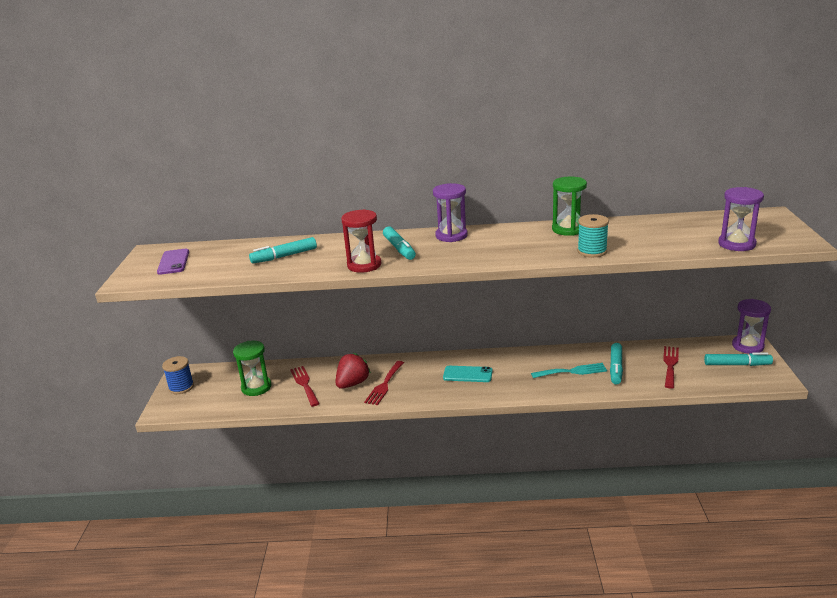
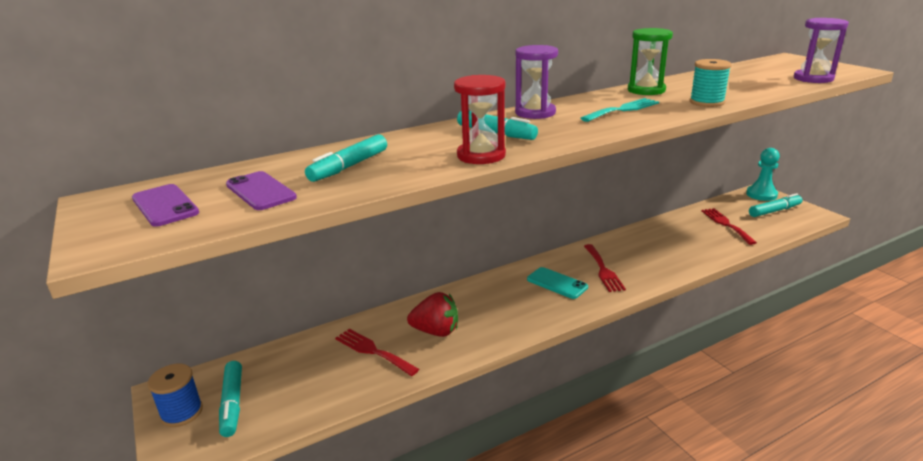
camera: 30 degrees left, 0 degrees up
green hourglass [233,341,271,396] -> none
red strawberry [335,353,371,389] -> red strawberry turned 90 degrees clockwise [407,292,458,337]
red fork [364,361,404,405] -> red fork moved to [584,244,626,292]
turquoise phone [443,366,493,382] -> turquoise phone turned 60 degrees clockwise [527,267,588,299]
turquoise fork [531,363,607,378] -> turquoise fork moved to [580,98,659,122]
turquoise marker [610,343,623,384] -> turquoise marker moved to [219,361,242,437]
purple hourglass [732,299,771,354] -> turquoise pawn [746,148,780,201]
none -> purple phone [226,171,297,210]

